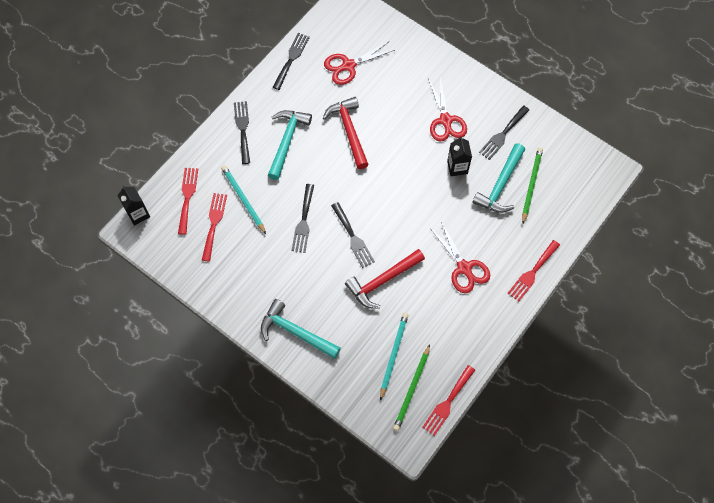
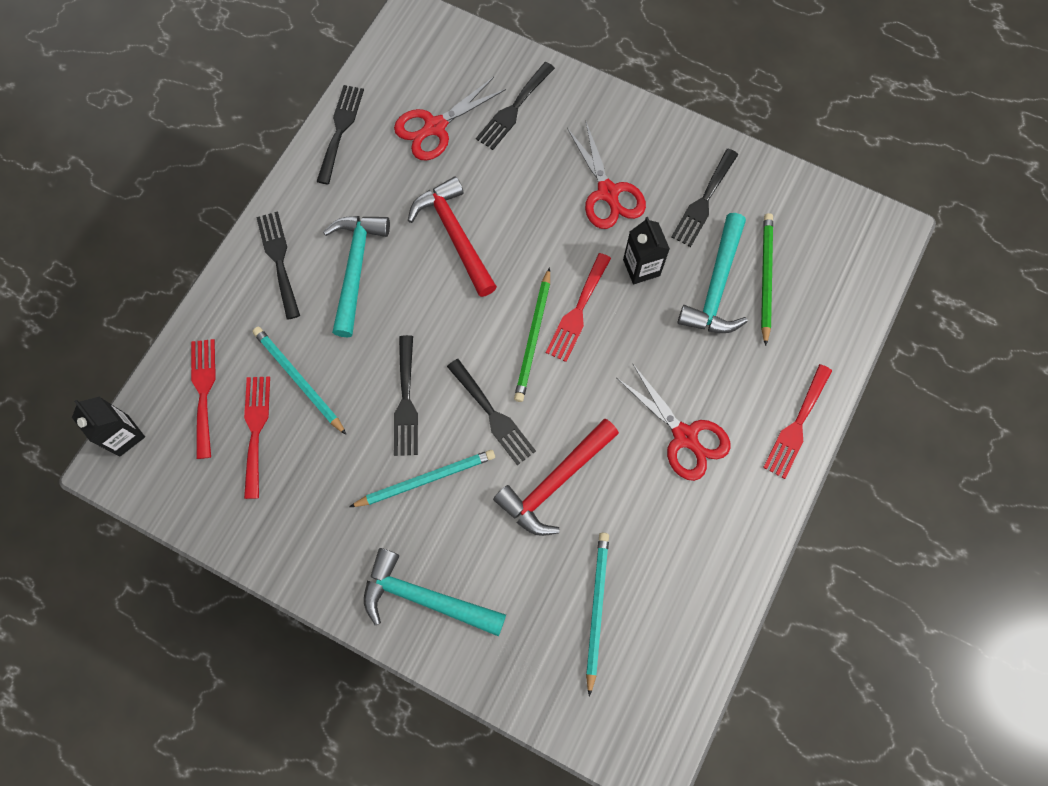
camera: 10 degrees left, 5 degrees up
green pencil [393,344,430,431] -> green pencil moved to [514,267,550,402]
red fork [422,365,475,436] -> red fork moved to [546,253,611,362]
none -> turquoise pencil [349,450,495,507]
none -> black fork [476,62,555,150]

